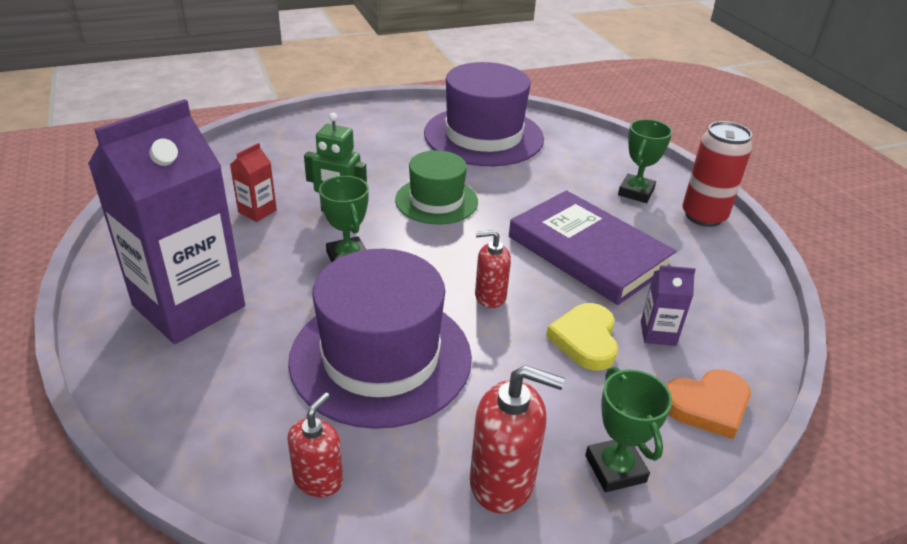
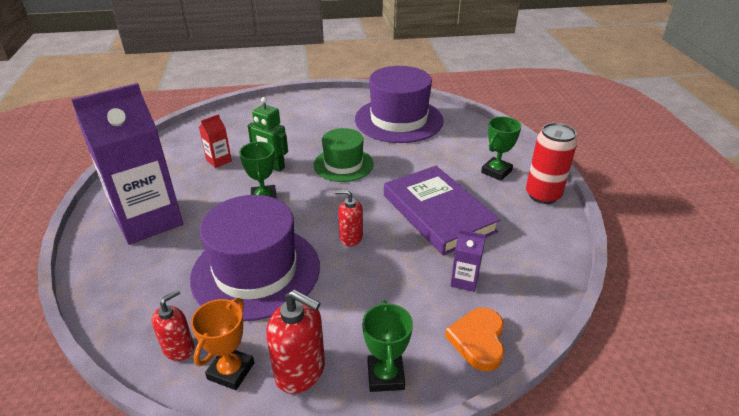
camera: 15 degrees right, 0 degrees up
yellow heart [546,303,618,371] -> none
orange heart [666,369,751,439] -> orange heart turned 105 degrees clockwise [445,308,504,371]
none -> orange trophy [191,298,254,390]

